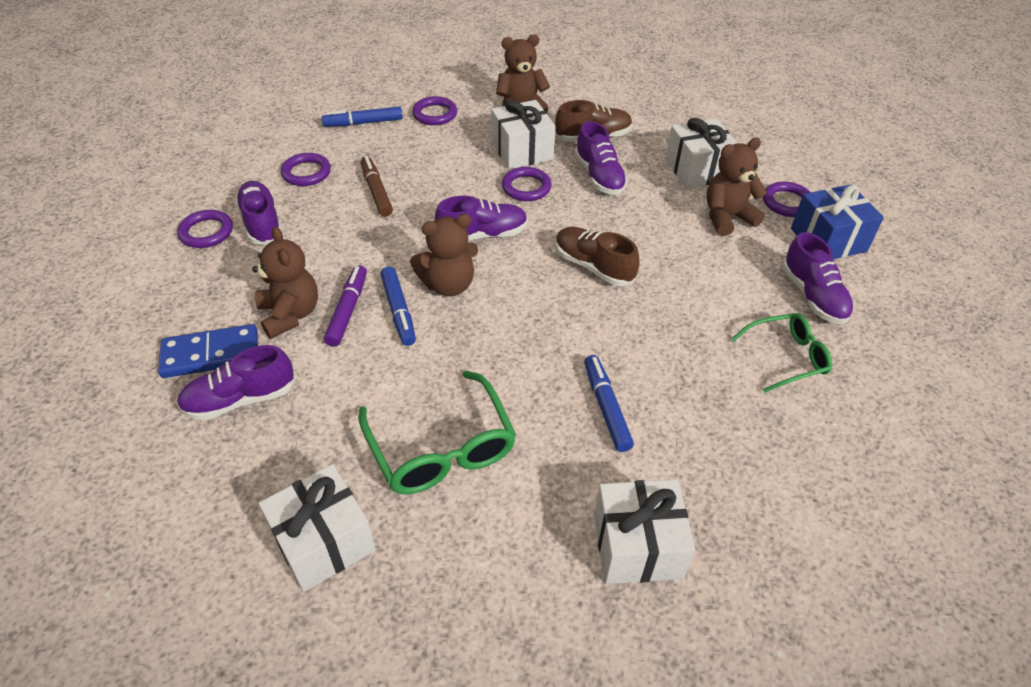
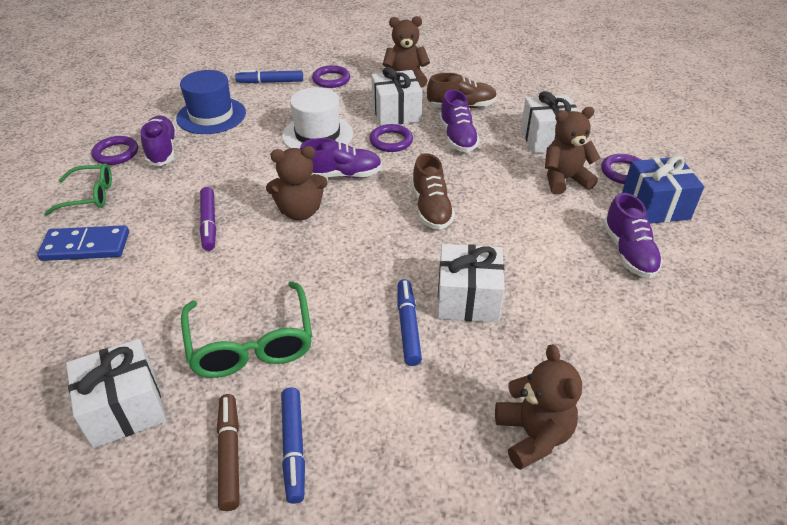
camera: 10 degrees right, 5 degrees down
purple shoe [177,345,295,420] -> none
brown teddy bear [252,227,318,339] -> brown teddy bear moved to [495,344,582,470]
purple ring [281,153,331,186] -> blue hat [176,70,246,134]
purple marker [324,265,367,347] -> purple marker turned 150 degrees clockwise [200,187,216,251]
brown marker [361,156,393,217] -> brown marker moved to [217,394,240,511]
blue marker [380,266,416,346] -> blue marker moved to [281,387,305,504]
brown shoe [556,227,640,286] -> brown shoe turned 150 degrees counterclockwise [412,153,455,230]
white gift [594,479,696,584] -> white gift moved to [437,244,505,323]
green glasses [731,313,832,393] -> green glasses moved to [44,163,112,216]
none -> white hat [282,87,353,149]

